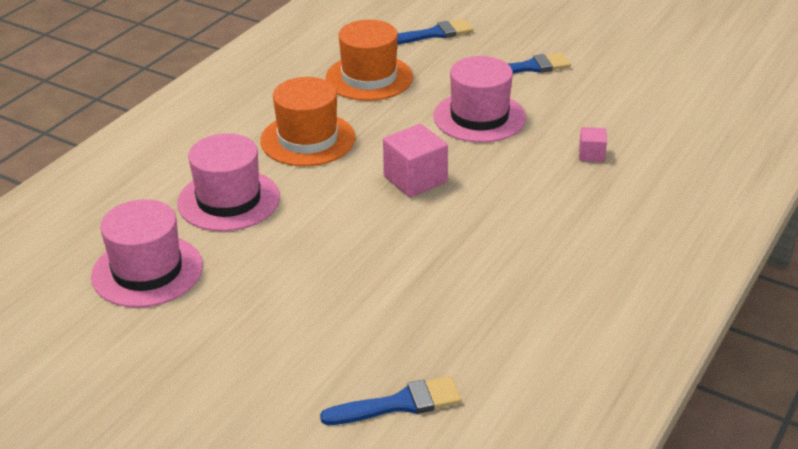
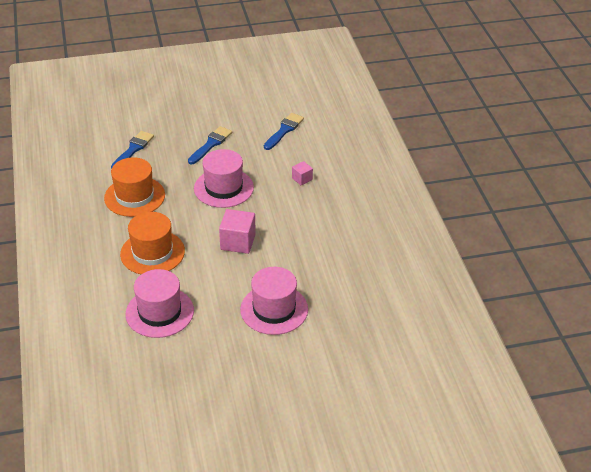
camera: 45 degrees left, 5 degrees up
pink hat [91,199,203,308] -> pink hat moved to [240,267,308,335]
blue brush [320,376,461,425] -> blue brush moved to [264,113,304,150]

